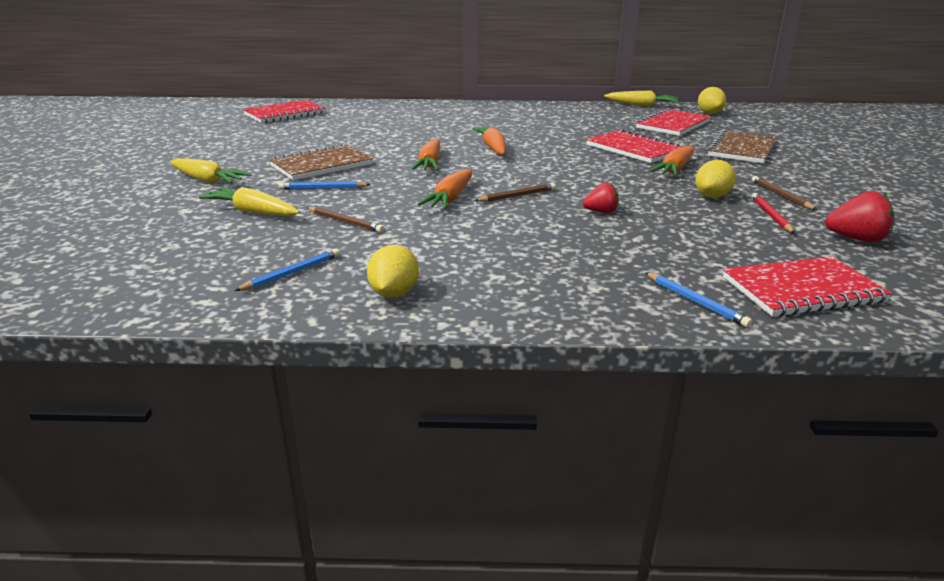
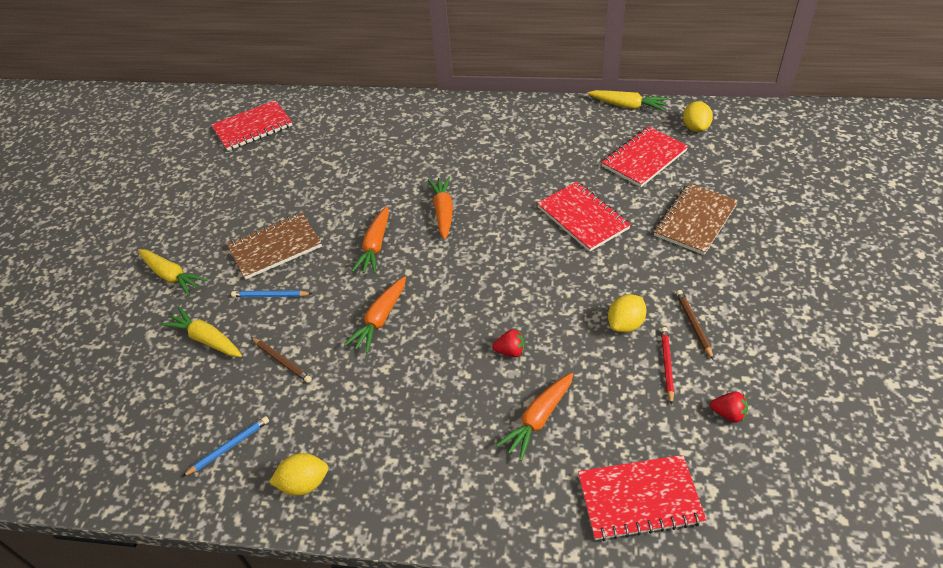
camera: 10 degrees right, 20 degrees up
yellow lemon [367,245,419,298] -> yellow lemon turned 60 degrees clockwise [269,453,328,496]
brown pencil [474,183,556,202] -> none
blue pencil [645,272,752,328] -> none
orange carrot [650,146,694,176] -> orange carrot moved to [496,373,573,461]
red strawberry [825,191,894,242] -> red strawberry [710,392,748,423], size x0.65

